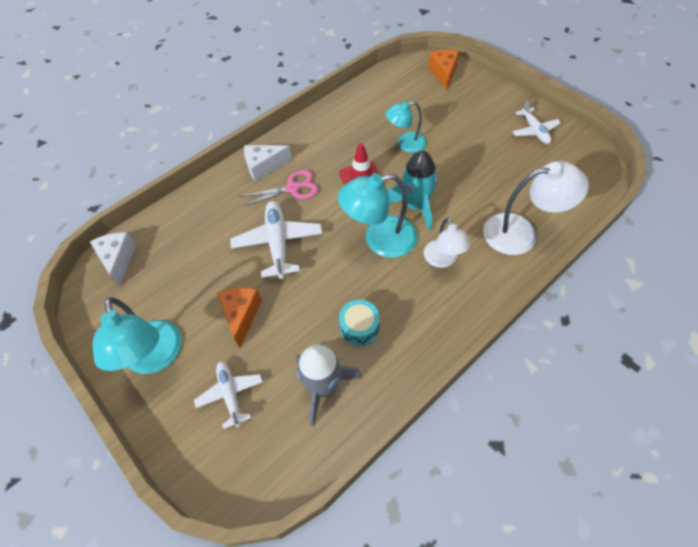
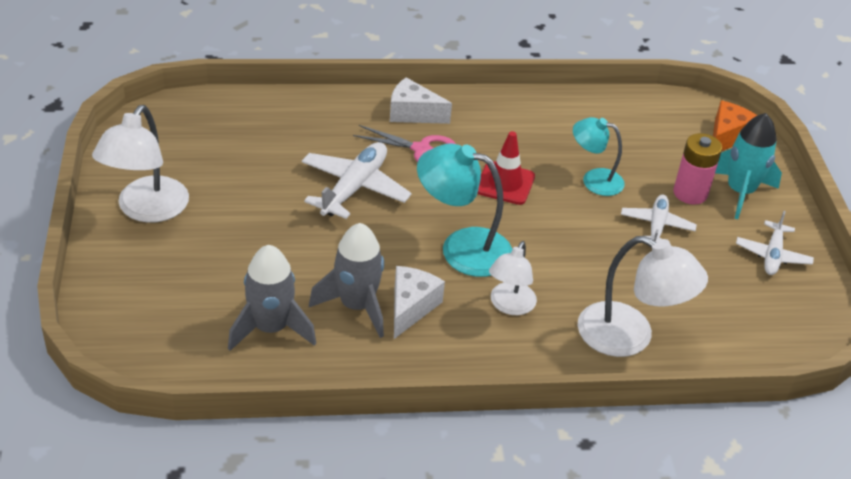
camera: 30 degrees right, 15 degrees down
white cheese [90,232,136,287] -> white cheese moved to [394,266,445,339]
turquoise lamp [93,297,182,374] -> white lamp [92,105,189,223]
white plane [194,361,263,429] -> white plane moved to [621,194,697,241]
orange cheese [217,288,262,348] -> none
turquoise drum [339,300,380,346] -> grey rocket [309,223,384,338]
turquoise rocket [388,150,438,231] -> turquoise rocket moved to [715,113,782,219]
none -> pink battery [673,133,722,205]

